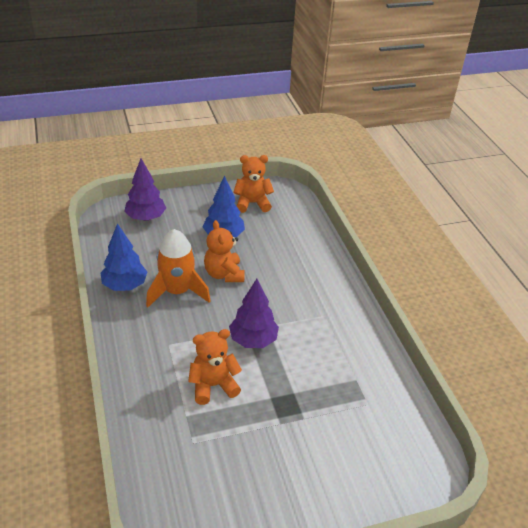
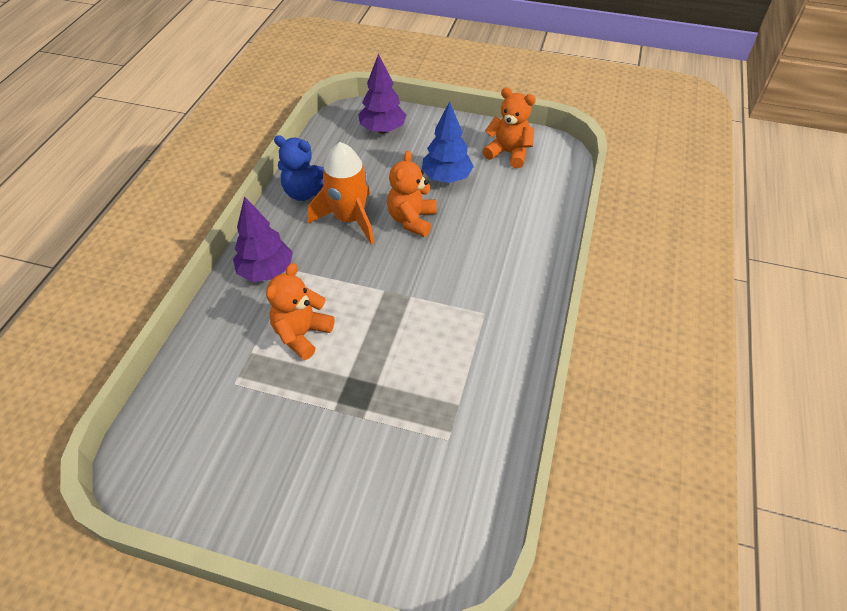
camera: 35 degrees right, 10 degrees up
blue tree [101,223,147,291] -> blue teddy bear [274,135,324,201]
orange teddy bear [188,329,242,405] -> orange teddy bear turned 75 degrees counterclockwise [266,263,334,360]
purple tree [229,279,279,348] -> purple tree moved to [233,196,293,282]

